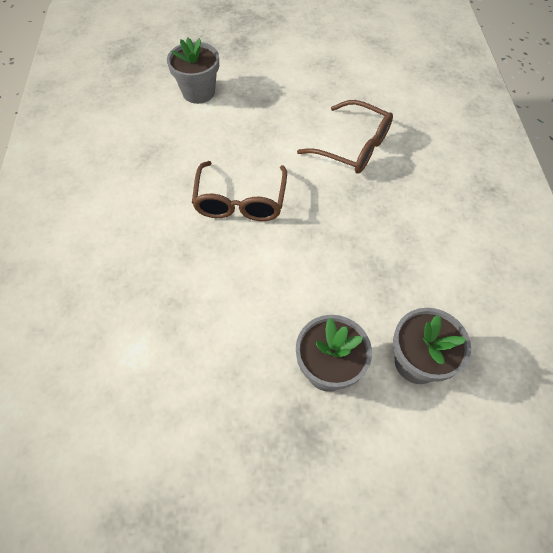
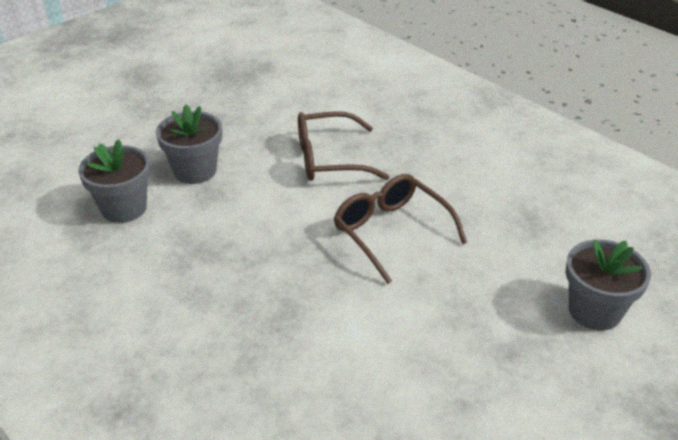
camera: 140 degrees right, 20 degrees down
brown glasses [297,100,393,174] -> brown glasses moved to [298,111,389,181]

